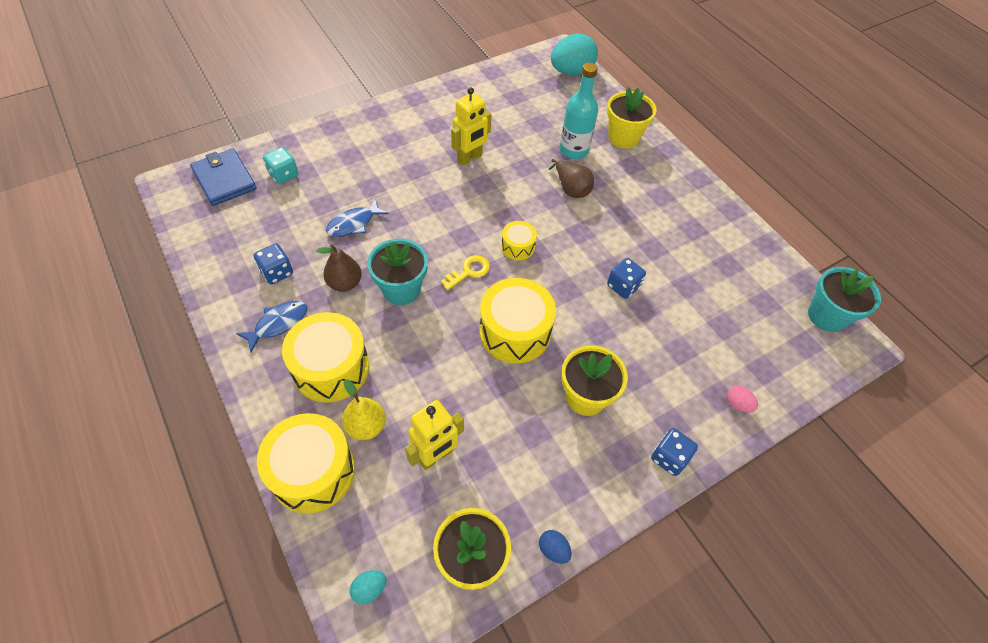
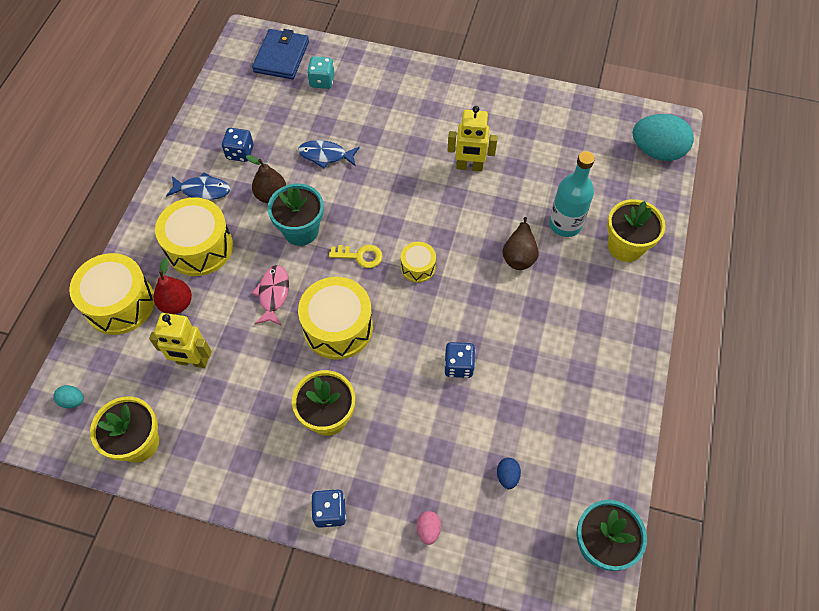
camera: 50 degrees right, 5 degrees up
yellow pear [342,379,386,440] -> red pear [154,258,192,314]
blue egg [539,530,572,564] -> blue egg moved to [497,458,521,489]
none -> pink fish [252,265,289,326]

